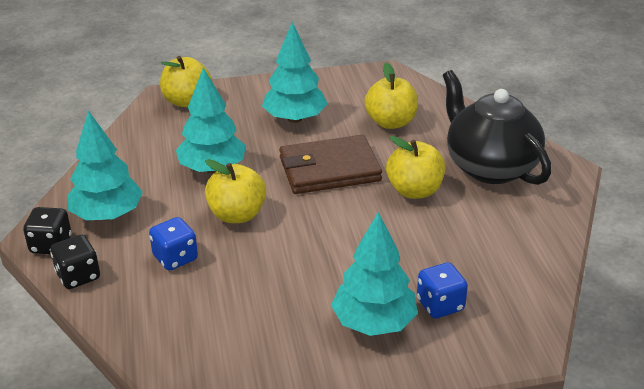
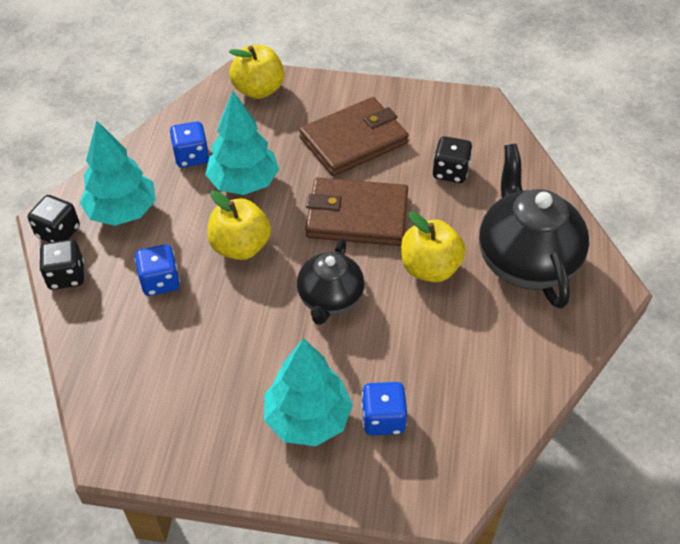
camera: 20 degrees right, 15 degrees up
turquoise tree [262,22,327,123] -> brown wallet [299,97,409,176]
yellow apple [364,62,418,129] -> black dice [433,136,473,183]
none -> blue dice [169,122,209,168]
none -> black teapot [297,238,365,325]

